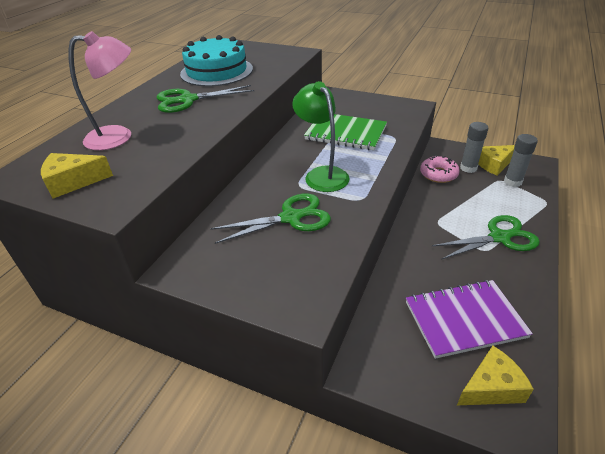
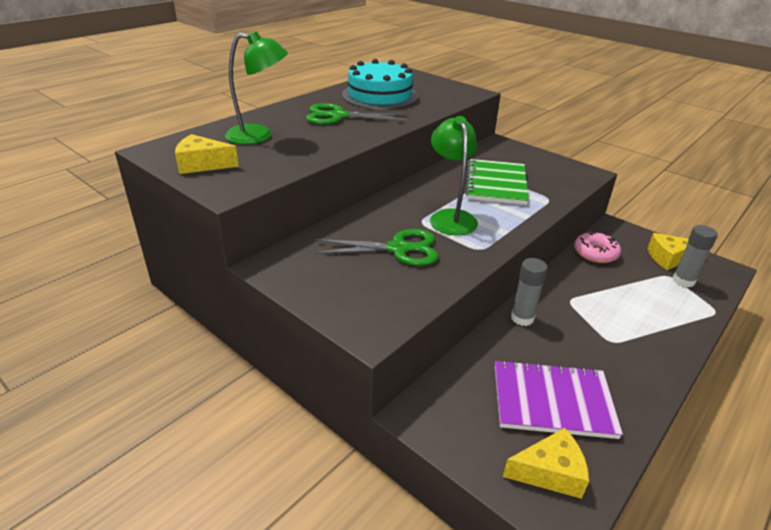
camera: 15 degrees right, 5 degrees down
pink lamp [68,31,131,150] -> green lamp [225,31,288,144]
green notebook [304,114,387,150] -> green notebook turned 60 degrees clockwise [465,159,529,205]
green scissors [432,215,540,260] -> none
grey glue stick [460,122,488,173] -> grey glue stick moved to [511,258,548,326]

